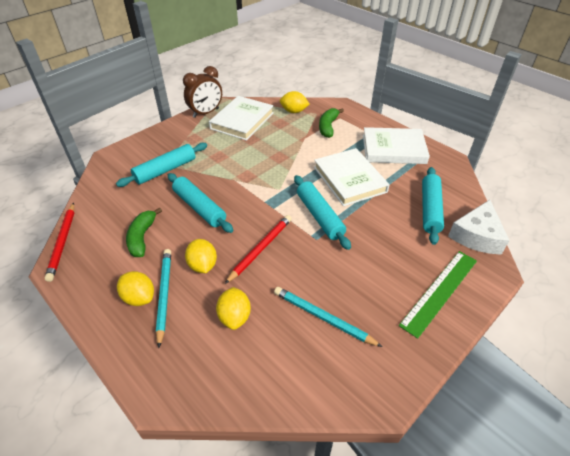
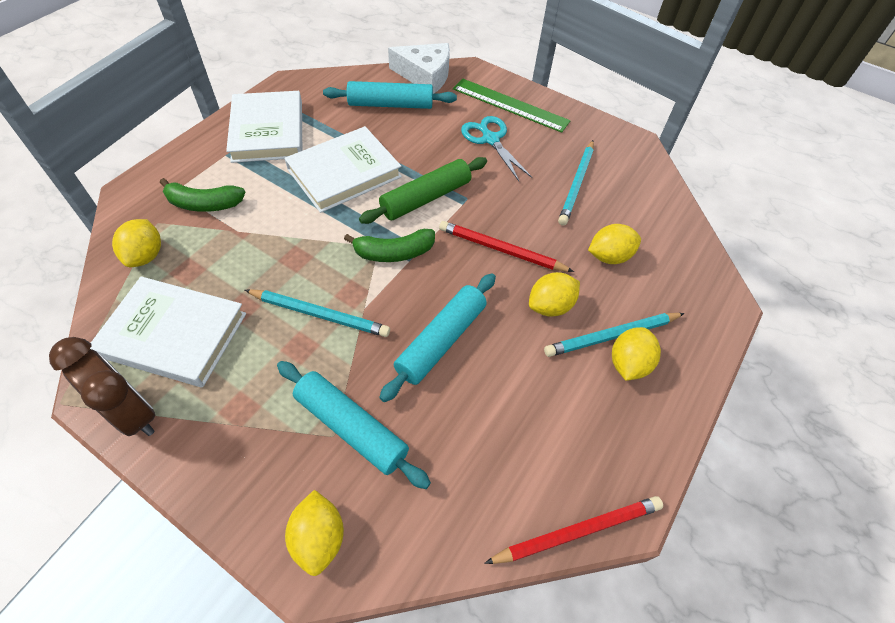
camera: 105 degrees left, 10 degrees up
green banana [126,207,162,257] -> green banana moved to [344,229,435,262]
turquoise rolling pin [294,175,351,250] -> green rolling pin [359,157,487,224]
none -> turquoise pencil [245,289,390,337]
none -> yellow lemon [285,490,344,576]
none -> turquoise scissors [461,116,532,181]

